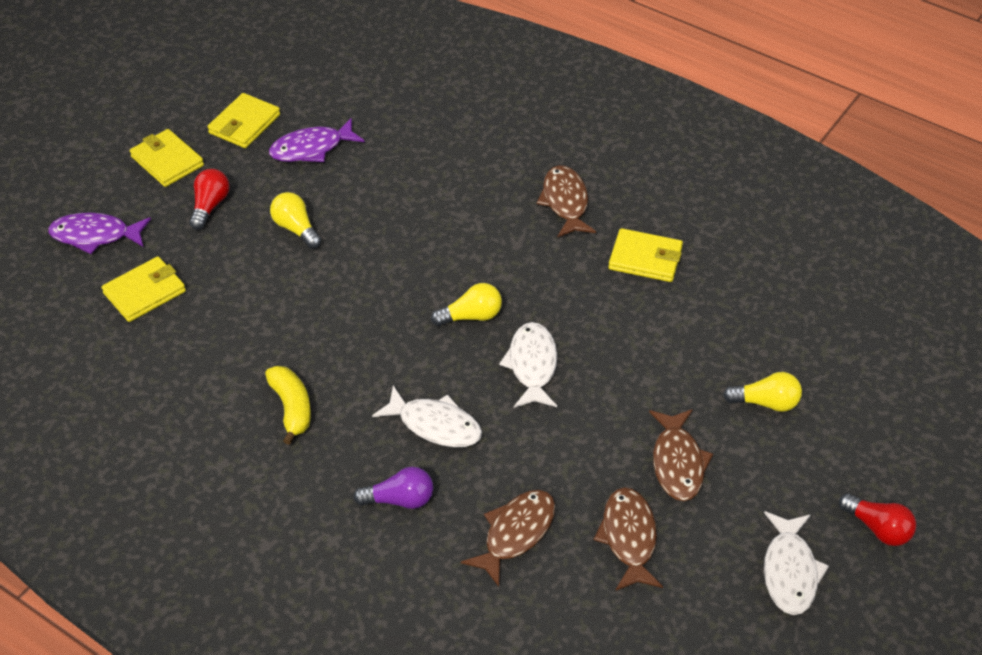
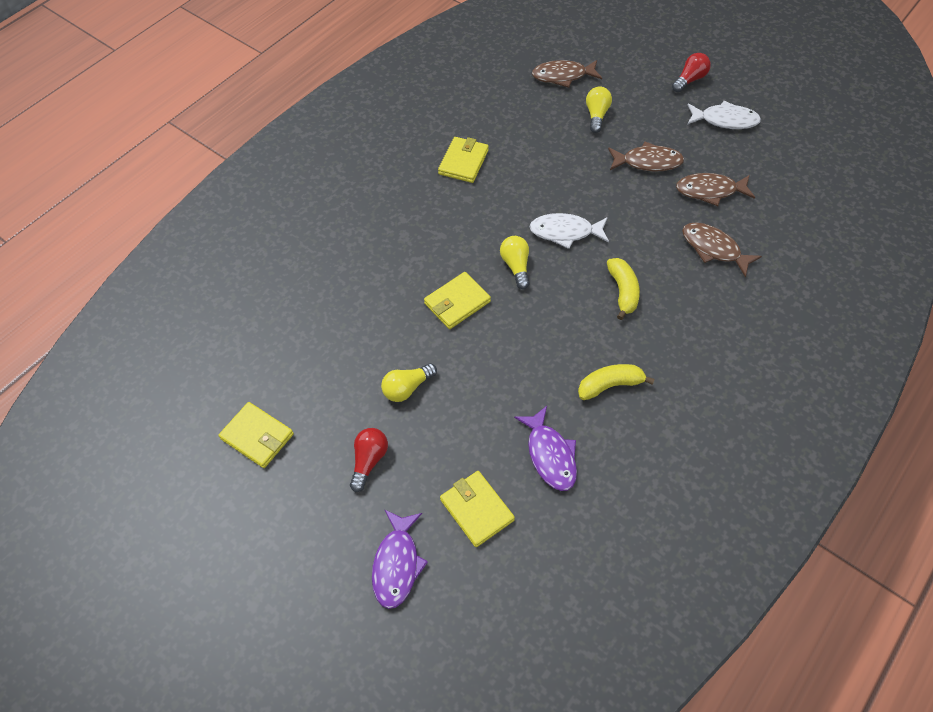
camera: 85 degrees left, 10 degrees up
yellow wallet [130,129,204,187] -> yellow wallet moved to [424,272,491,329]
red light bulb [190,169,230,230] -> red light bulb turned 90 degrees clockwise [350,428,388,492]
purple fish [269,118,365,162] -> purple fish moved to [514,406,577,491]
purple light bulb [353,467,433,509] -> none
white fish [372,385,482,447] -> yellow banana [607,258,640,320]
brown fish [536,165,596,238] -> brown fish moved to [532,60,602,88]

